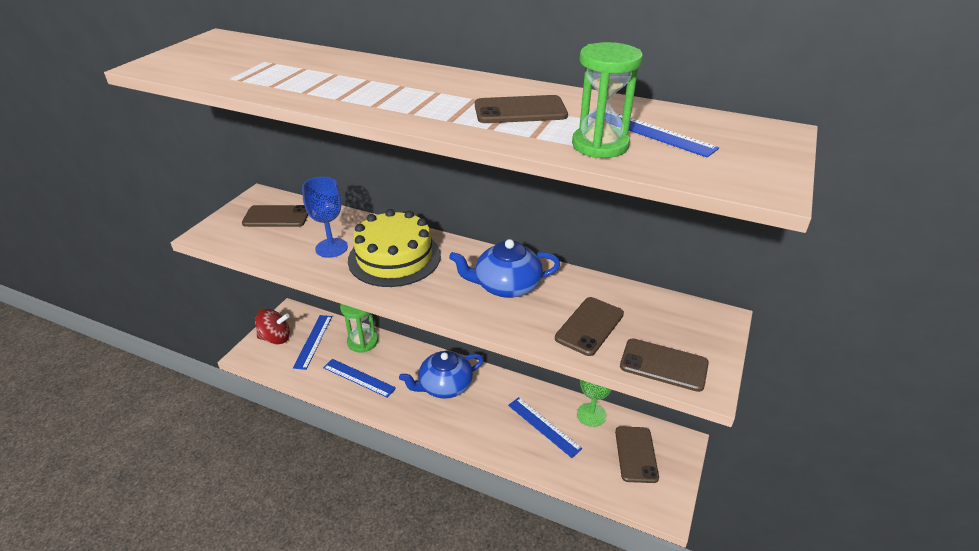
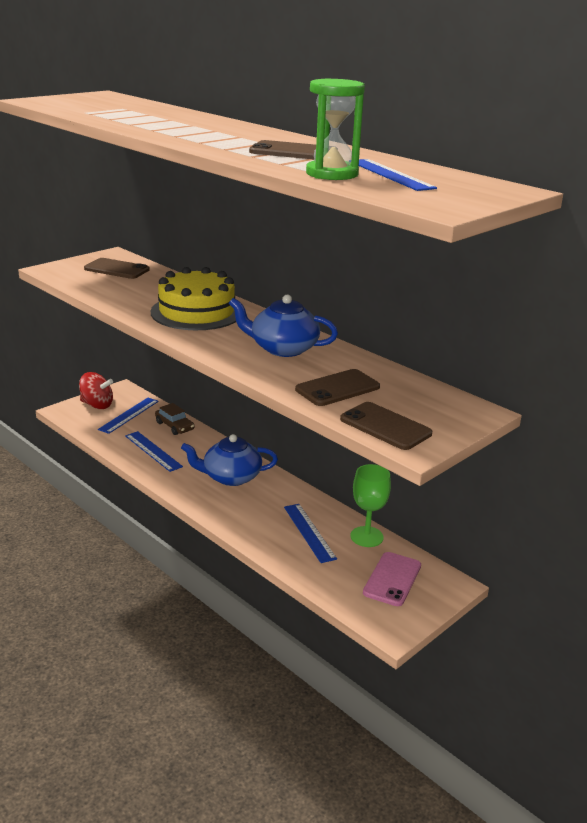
camera: 20 degrees right, 10 degrees down
blue goblet [302,177,348,258] -> none
green hourglass [340,304,378,353] -> brown car [155,403,194,435]
brown phone [615,426,659,483] -> pink phone [363,552,421,606]

